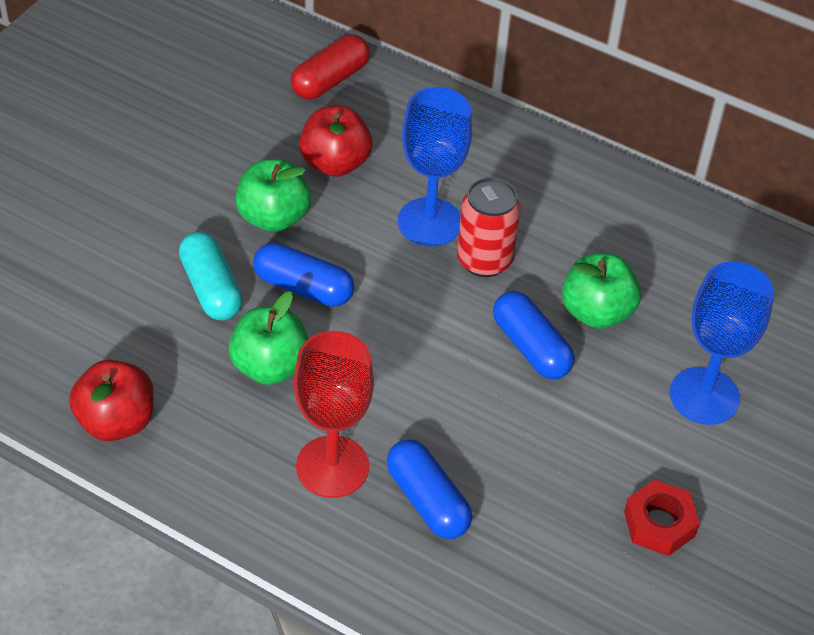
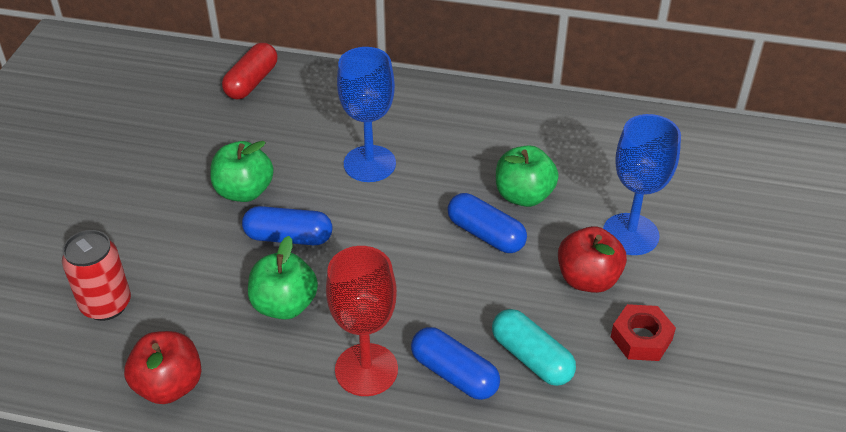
camera: 15 degrees left, 5 degrees down
turquoise capsule [179,231,243,320] -> turquoise capsule moved to [492,309,576,386]
red apple [299,106,373,177] -> red apple moved to [558,226,627,293]
red can [457,177,521,277] -> red can moved to [62,230,131,321]

